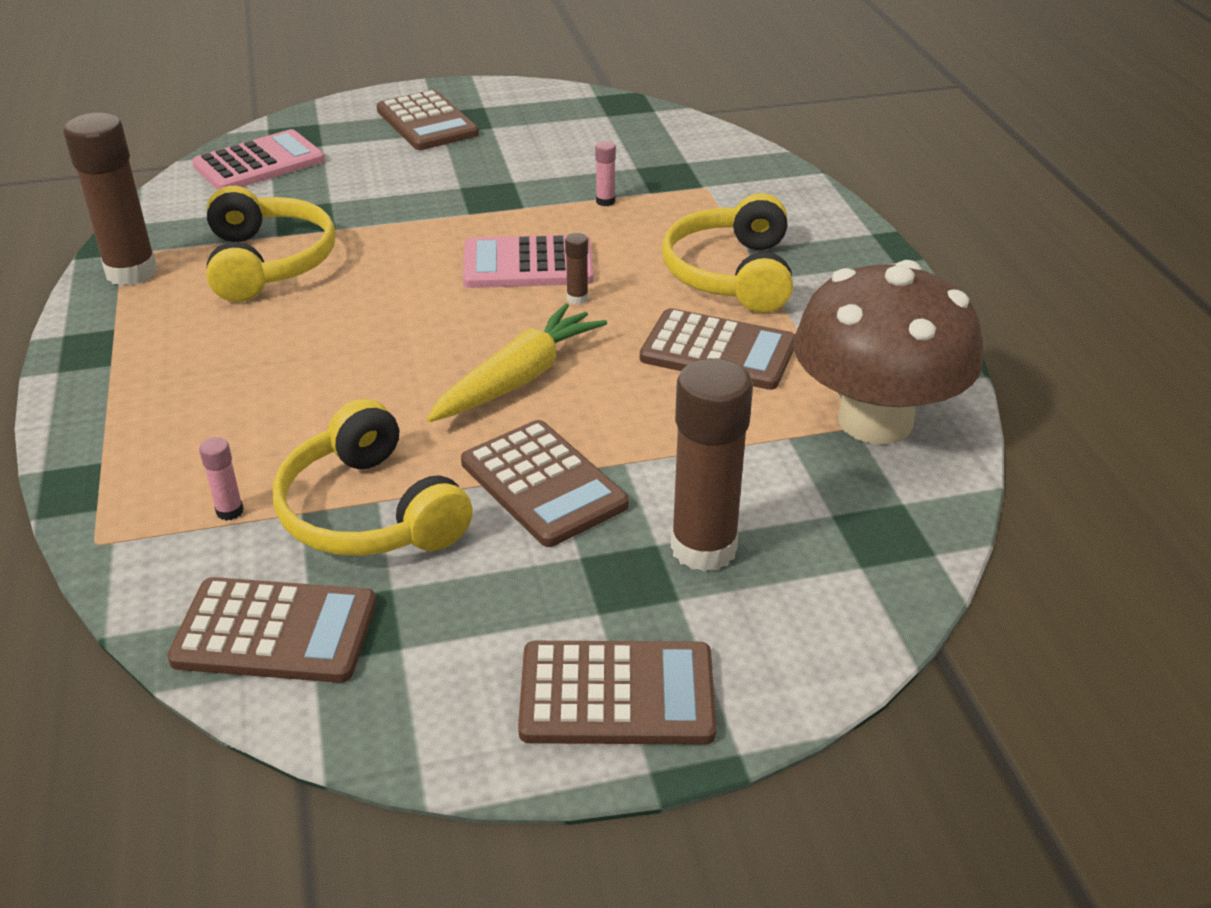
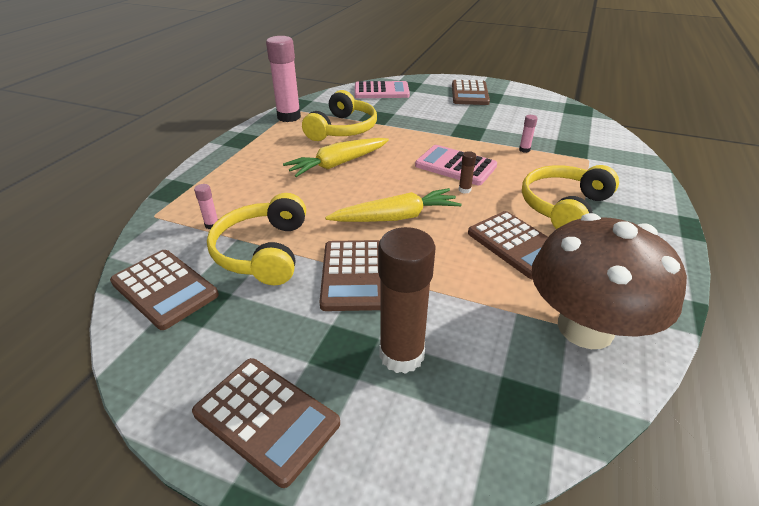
camera: 35 degrees right, 0 degrees up
brown glue stick [63,112,158,286] -> pink glue stick [266,36,301,122]
none -> yellow carrot [283,138,389,177]

